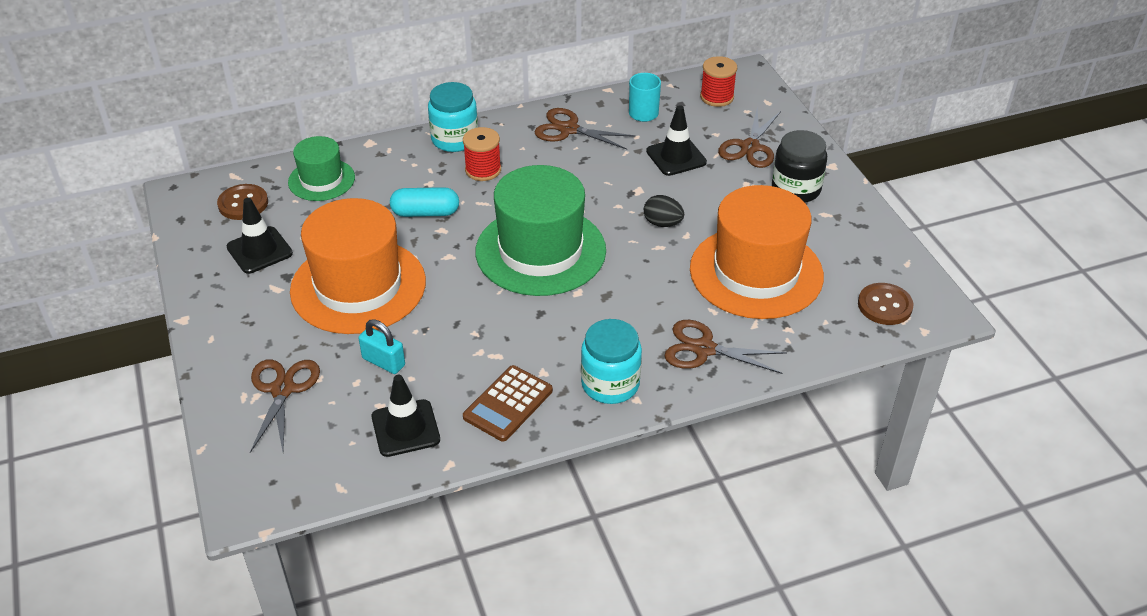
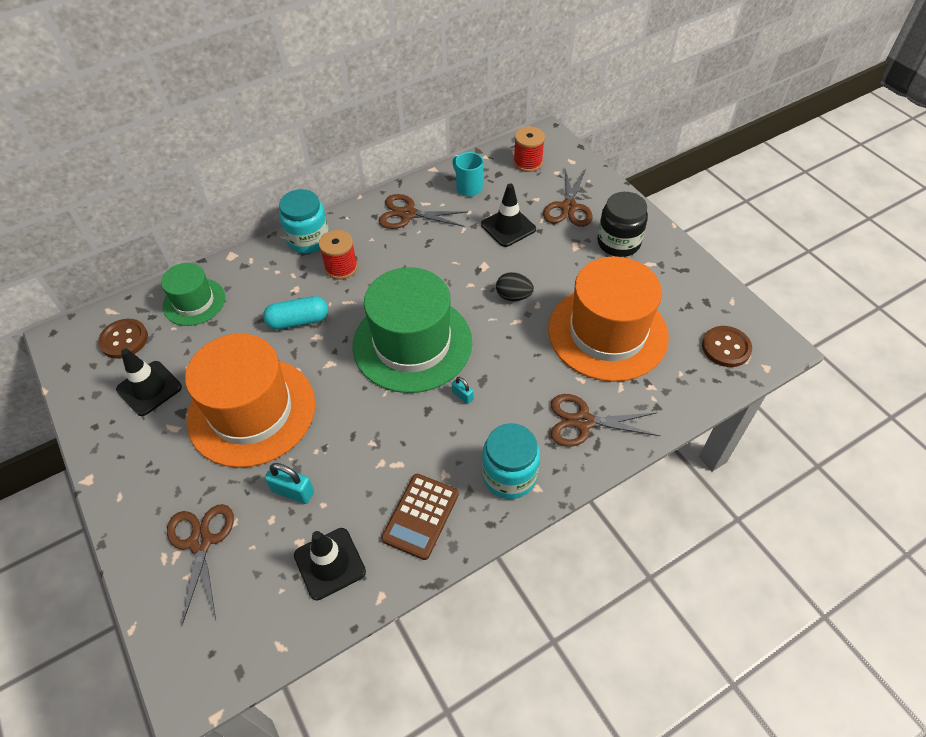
camera: 10 degrees left, 10 degrees up
none -> turquoise padlock [452,377,474,404]

